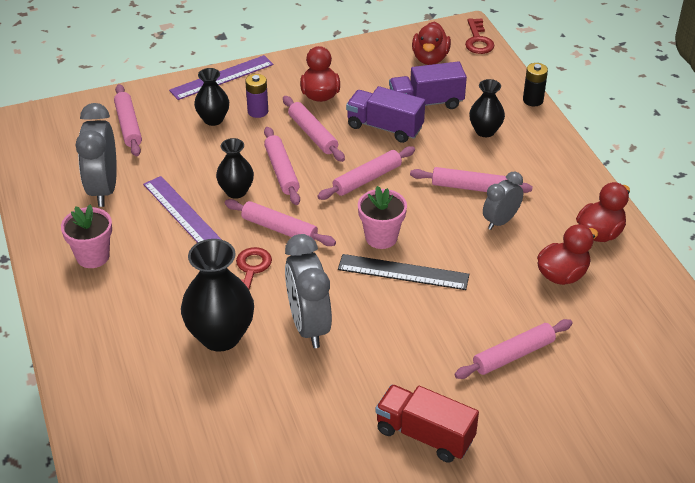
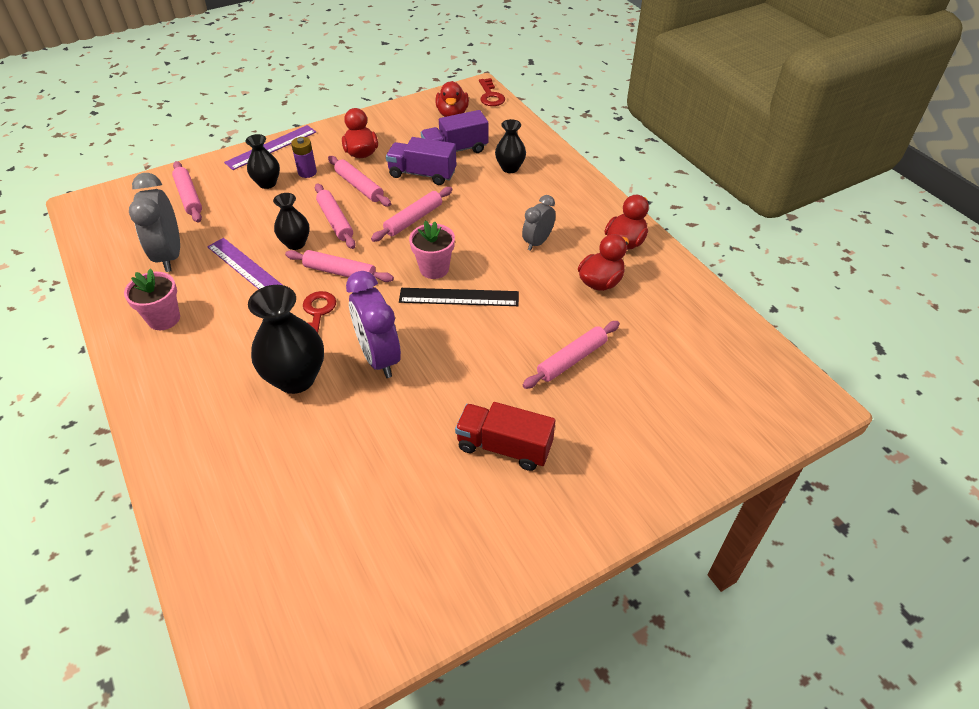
camera: 10 degrees left, 5 degrees up
grey clock [285,234,332,348] -> purple clock [346,271,401,378]
pink rolling pin [410,167,533,193] -> none
black battery [523,63,548,106] -> none

